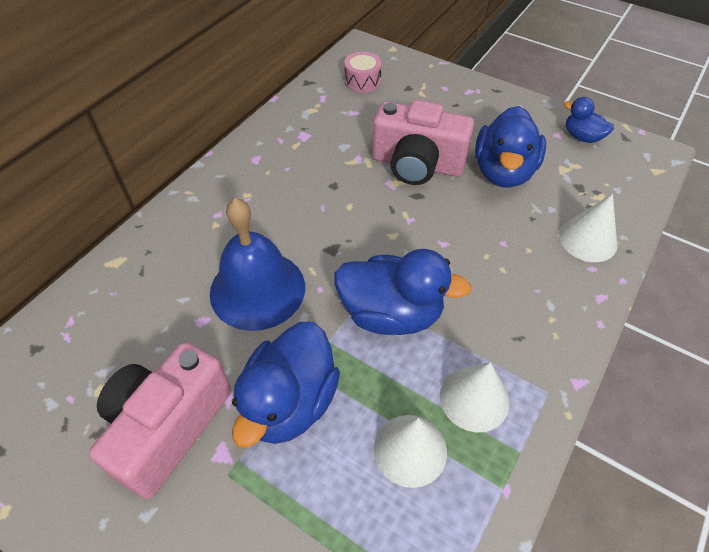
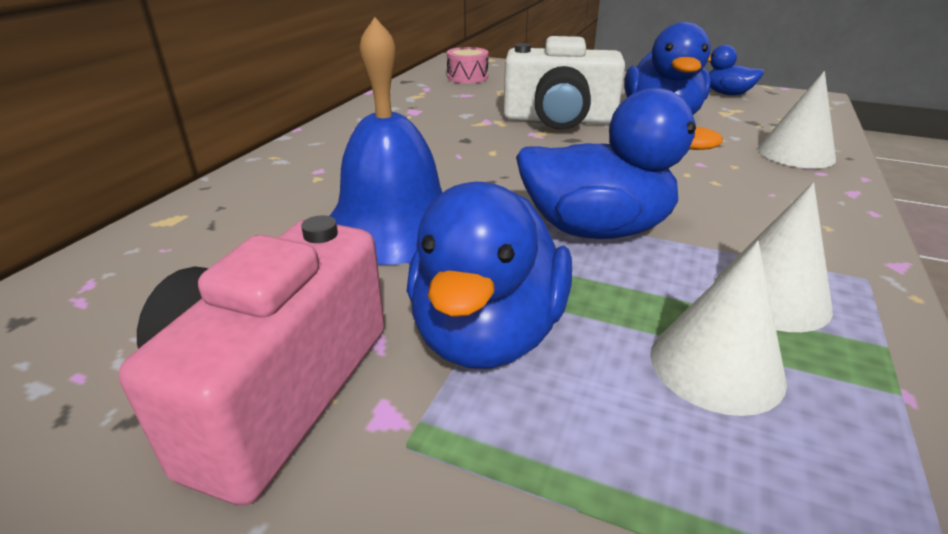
camera: 10 degrees left, 20 degrees down
pink camera [372,100,474,185] -> white camera [504,36,625,130]

